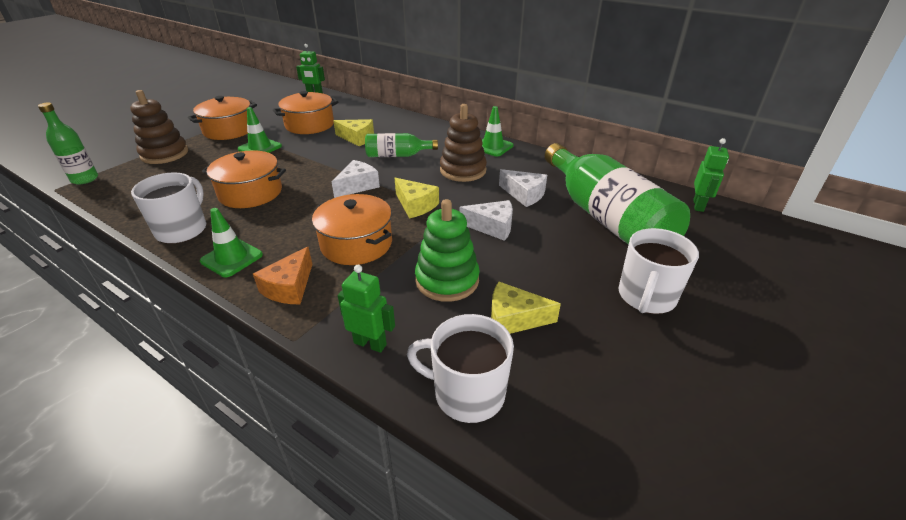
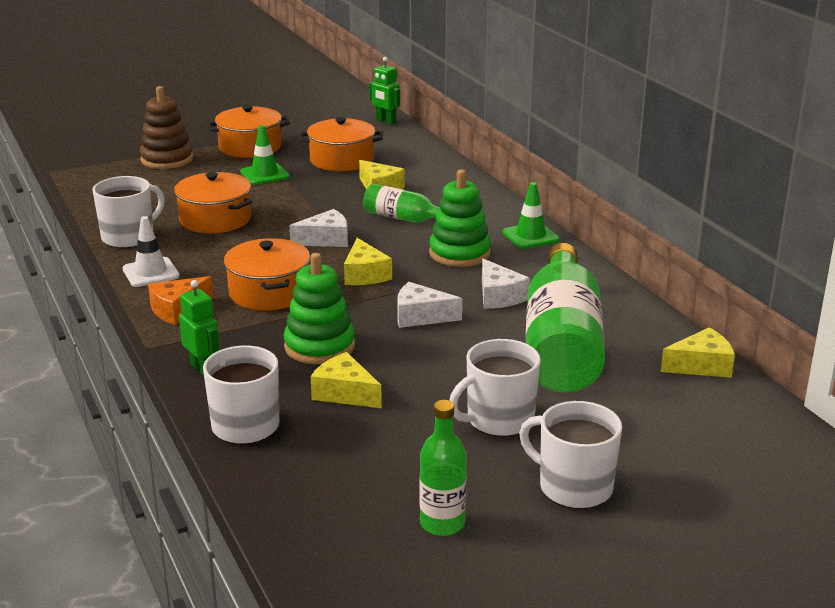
camera: 30 degrees right, 10 degrees down
green bottle [38,103,98,184] -> green bottle moved to [420,400,467,536]
green traffic cone [200,208,263,277] -> white traffic cone [123,216,180,287]
brown stacking toy [440,104,487,182] -> green stacking toy [429,169,491,267]
white cheese [459,200,513,241] -> white cheese turned 150 degrees clockwise [397,282,462,328]
green robot [693,138,729,212] -> yellow cheese [661,327,735,378]
none -> white mug [519,401,622,509]

